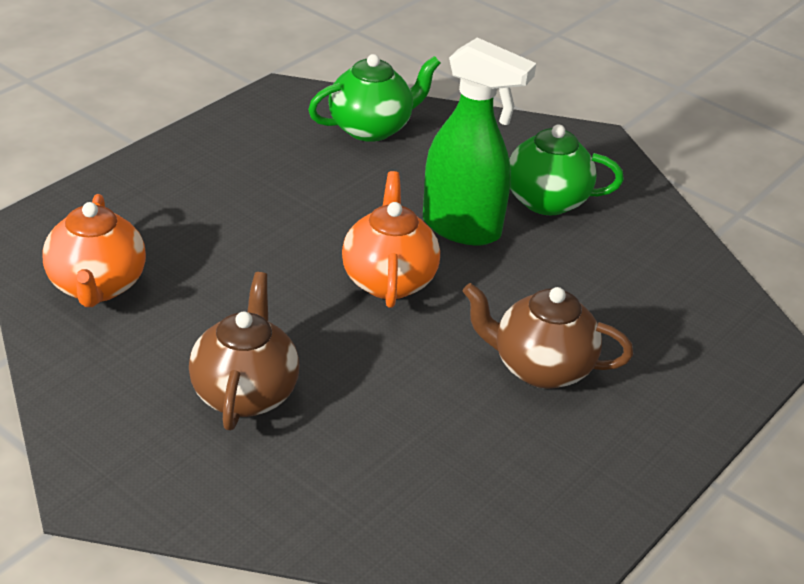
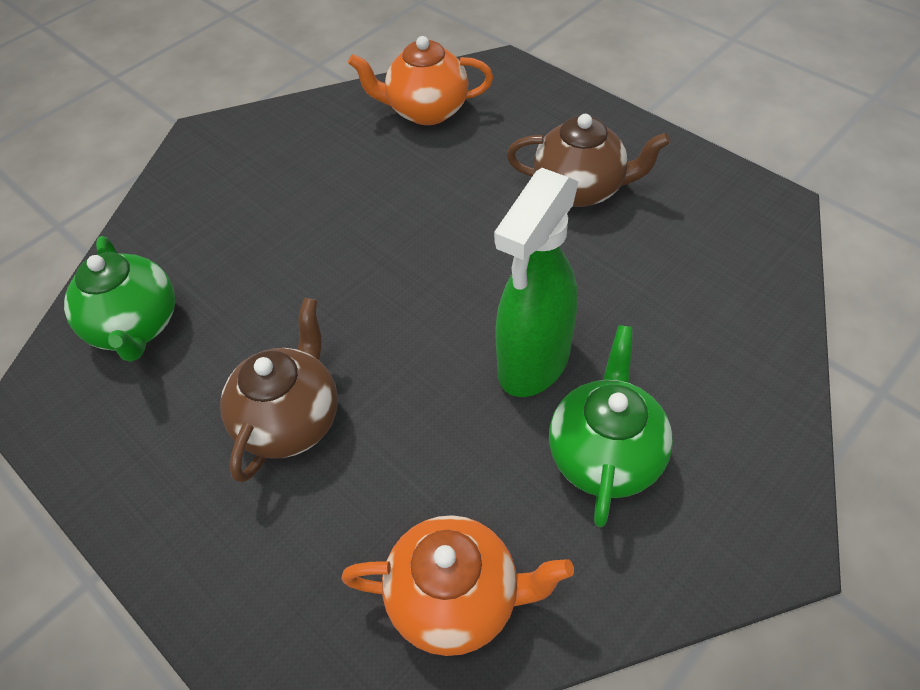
camera: 100 degrees right, 15 degrees up
brown teapot [189,272,299,431] -> brown teapot moved to [507,114,671,207]
green teapot [308,54,440,142] -> green teapot moved to [64,236,175,362]
orange teapot [342,171,440,308] -> orange teapot moved to [342,515,574,656]

